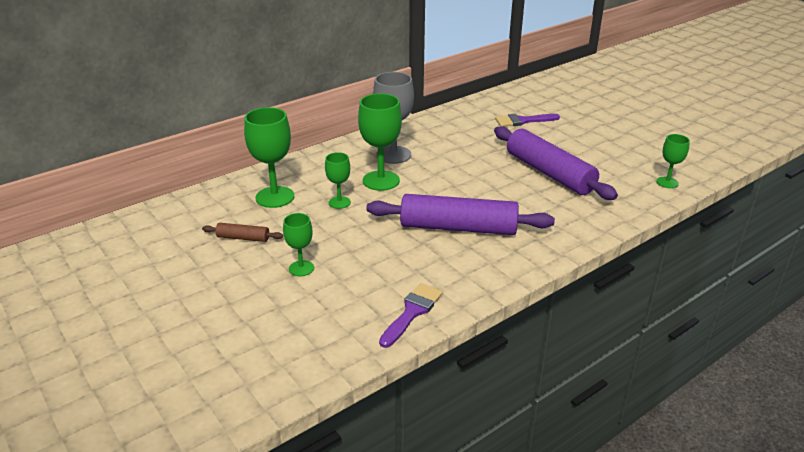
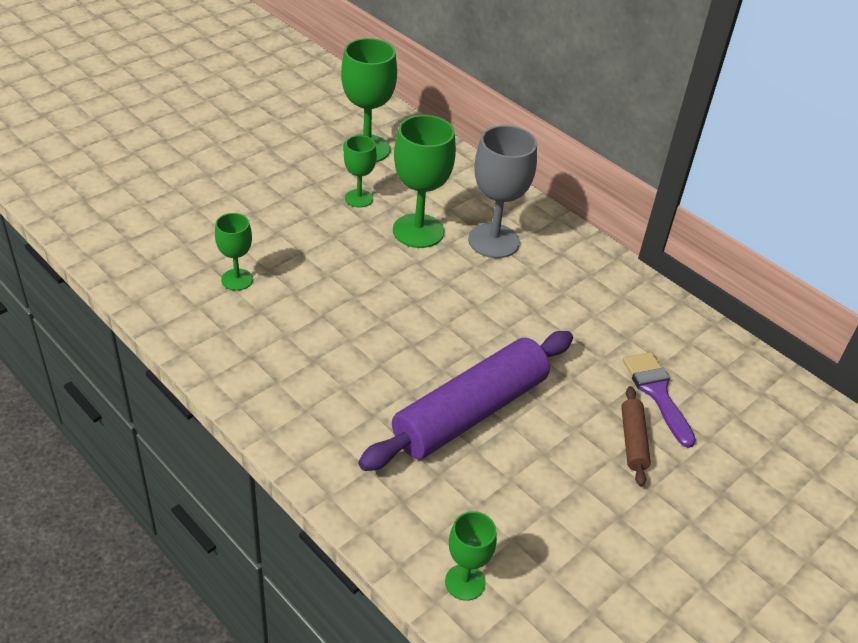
camera: 80 degrees right, 10 degrees up
brown rolling pin [202,223,283,242] -> brown rolling pin moved to [621,386,651,487]
green goblet [283,213,314,276] -> green goblet moved to [215,213,253,291]
purple rolling pin [366,194,555,235] -> none
purple brush [379,283,443,348] -> none

